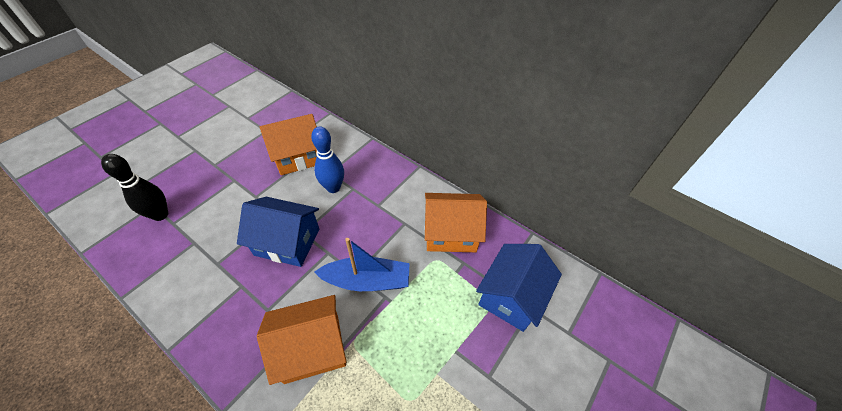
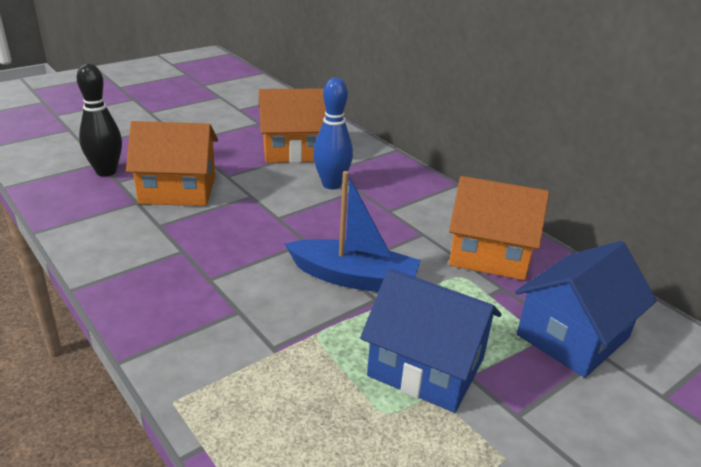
camera: 15 degrees right, 20 degrees down
blue house [237,197,319,267] -> blue house moved to [360,268,502,413]
orange house [257,295,347,385] -> orange house moved to [126,121,218,206]

